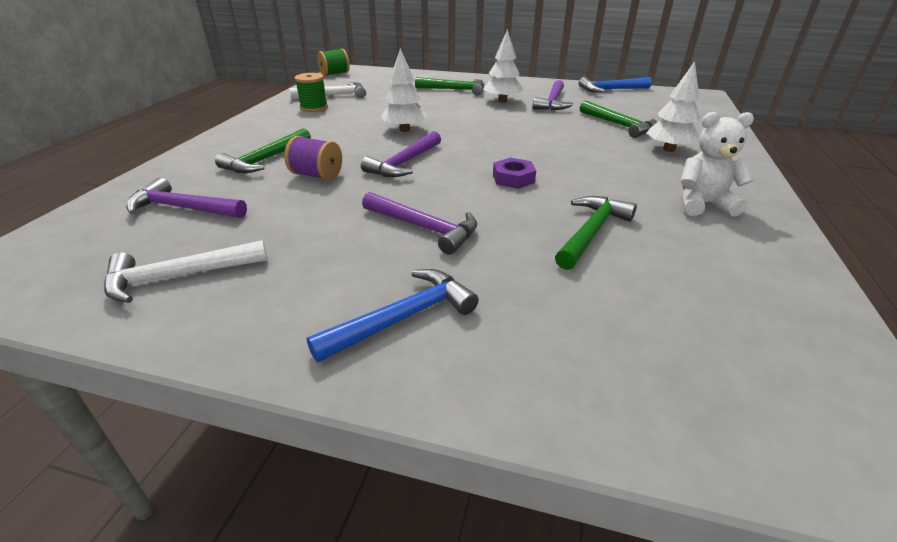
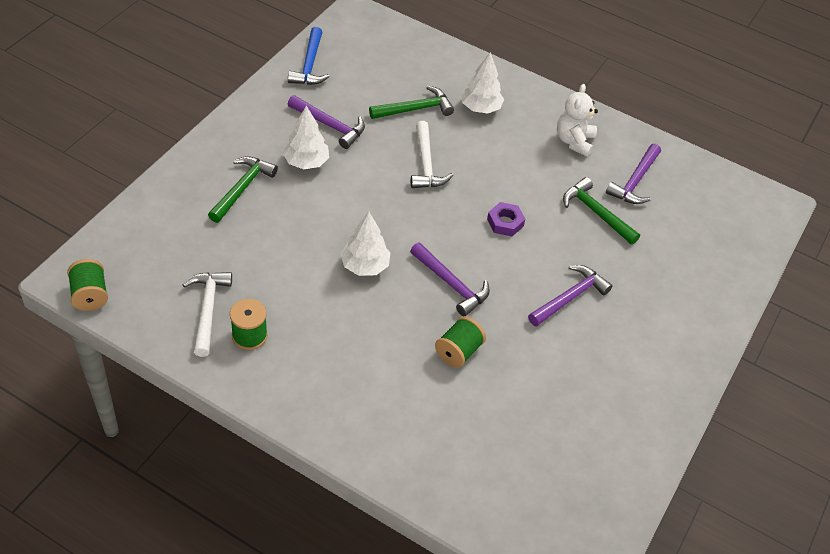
camera: 80 degrees left, 15 degrees up
white hammer [104,240,268,303] -> white hammer moved to [411,121,453,188]
purple hammer [126,177,247,218] -> purple hammer moved to [606,144,661,204]
green hammer [215,128,311,173] -> none
purple spool [284,136,342,181] -> green spool [435,316,486,368]
blue hammer [307,269,479,363] -> none

